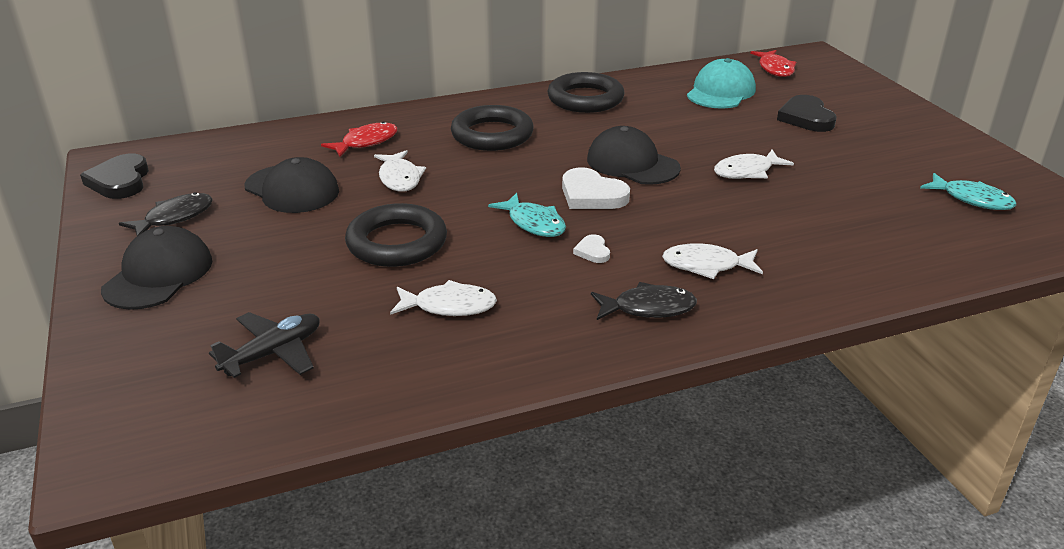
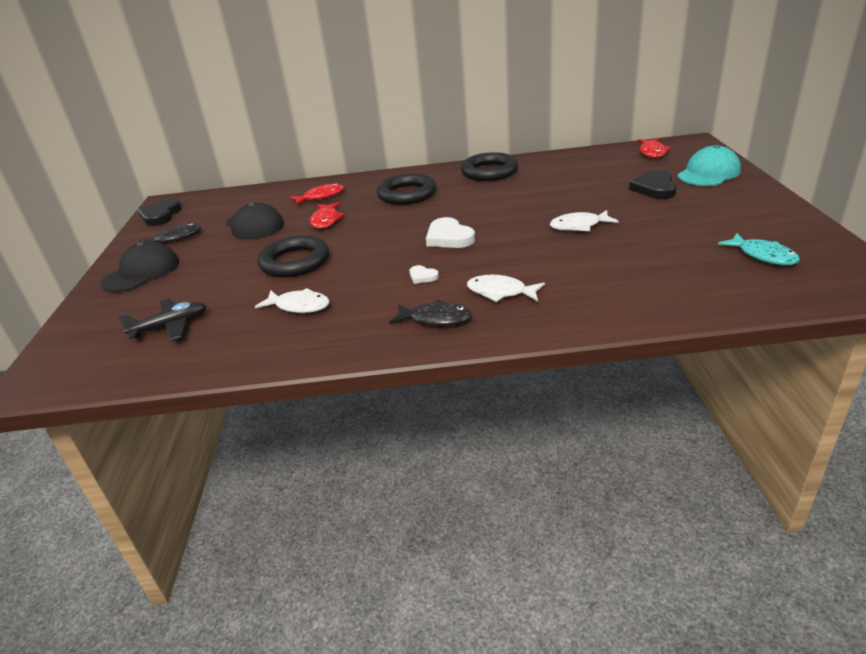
camera: 20 degrees right, 0 degrees up
white fish [374,150,426,192] -> red fish [310,202,345,229]
turquoise fish [488,193,566,237] -> none
white heart [573,234,610,263] -> white heart turned 60 degrees counterclockwise [409,265,439,284]
black cap [587,126,681,185] -> none
turquoise cap [687,58,756,109] -> turquoise cap moved to [677,145,741,186]

